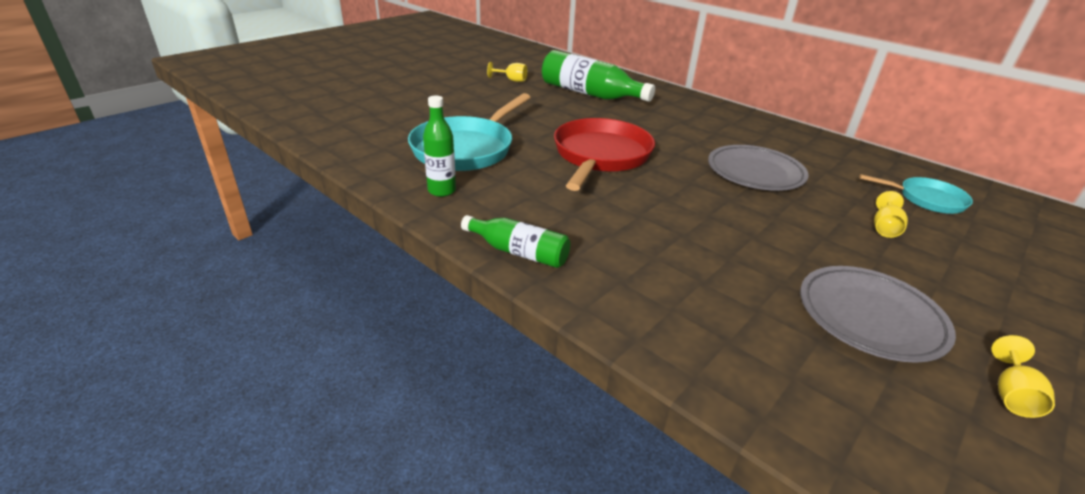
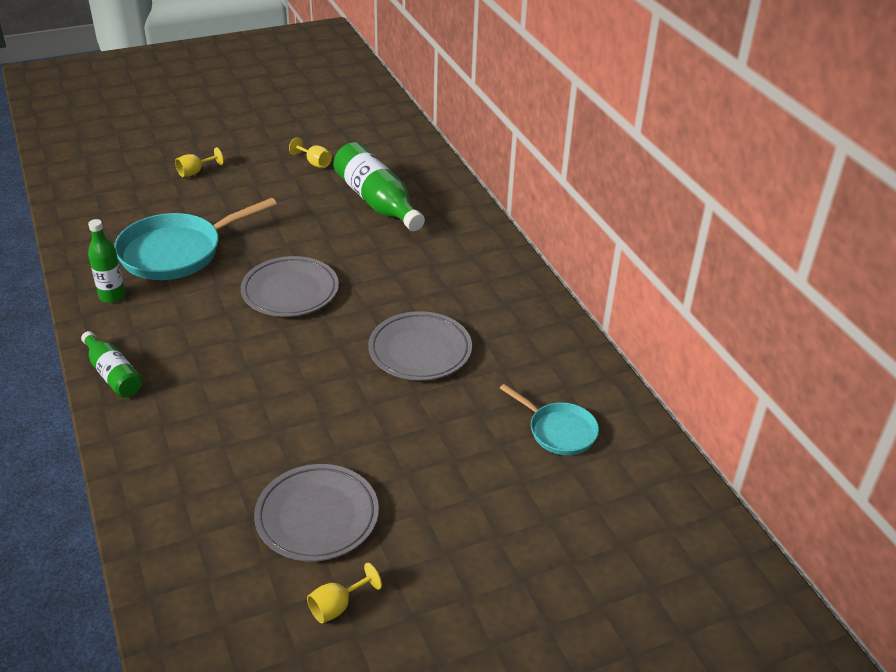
camera: 25 degrees right, 5 degrees up
red pan [554,118,655,191] -> grey plate [241,256,339,317]
yellow goblet [874,191,908,238] -> yellow goblet moved to [175,147,224,177]

